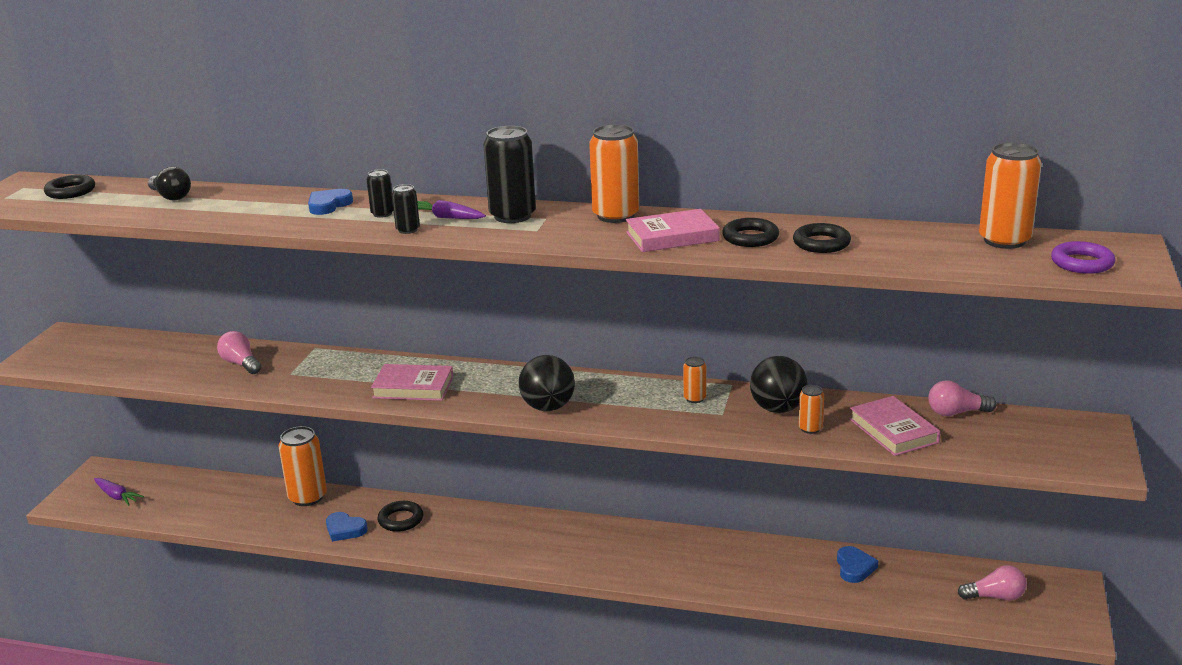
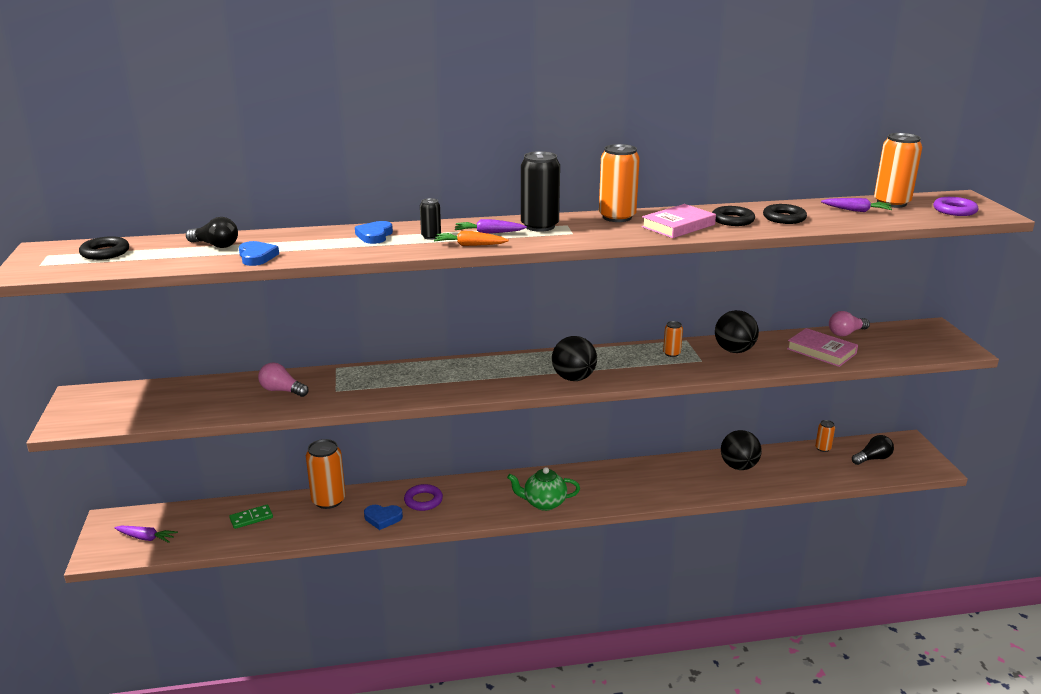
camera: 25 degrees left, 0 degrees up
pink book [371,364,453,401] -> none
black ring [378,501,423,532] -> purple ring [404,484,443,511]
black can [392,184,420,234] -> orange carrot [434,231,509,246]
orange can [798,385,824,434] -> orange can moved to [815,420,835,452]
blue heart [837,546,878,583] -> blue heart moved to [239,241,279,266]
pink light bulb [958,565,1027,601] -> black light bulb [852,435,894,465]
none -> green domino [229,505,273,529]
none -> green teapot [507,467,580,511]
none -> black ball [721,430,762,470]
none -> purple carrot [821,198,892,212]

